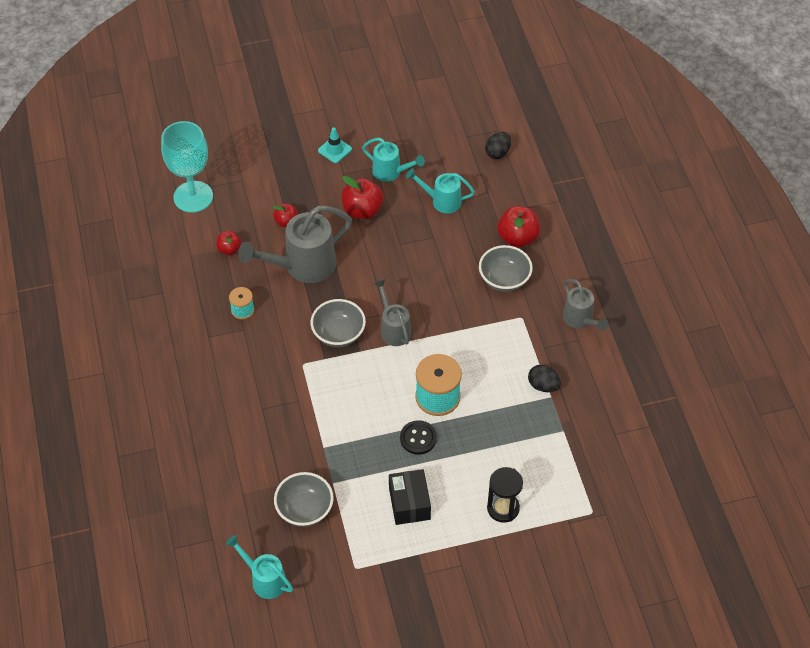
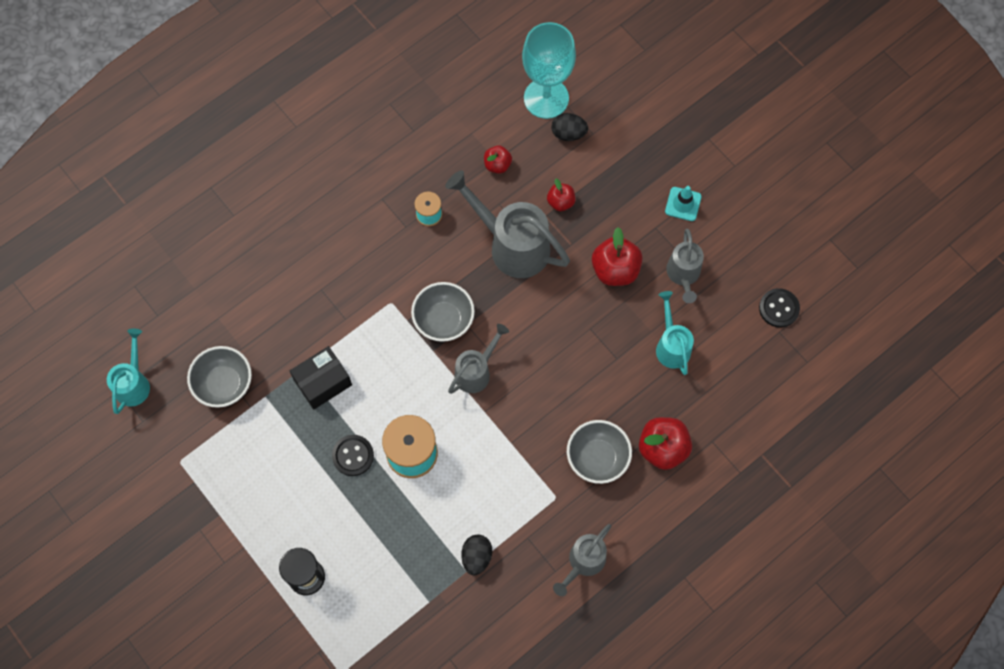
camera: 65 degrees right, 15 degrees up
turquoise watering can [362,138,425,182] -> grey watering can [666,229,704,303]
black box [389,469,431,525] -> black box moved to [290,346,352,410]
black egg [485,132,511,159] -> black egg moved to [552,113,588,141]
none -> black button [759,288,800,328]

